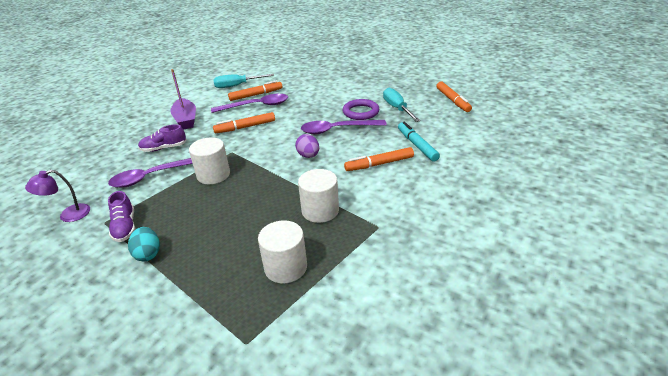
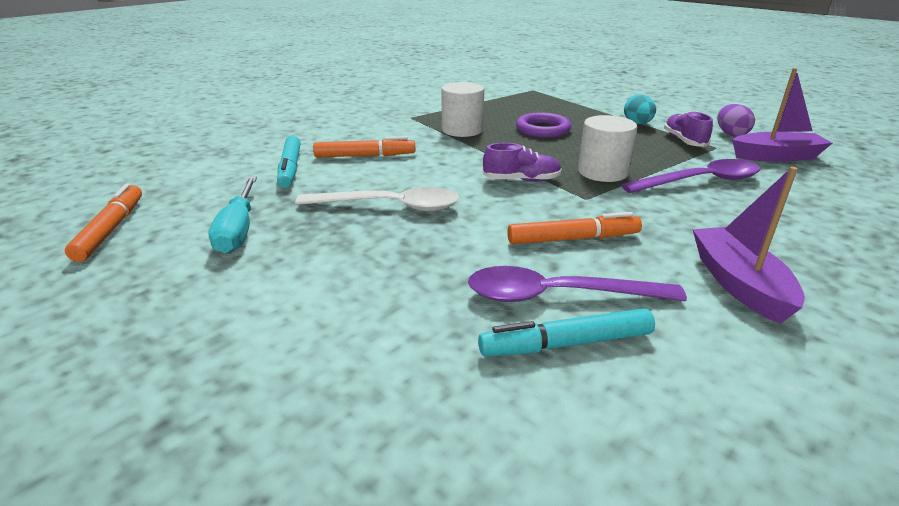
camera: 170 degrees left, 5 degrees down
purple lamp [25,170,90,222] -> purple boat [732,68,832,162]
purple shoe [138,124,187,152] -> purple shoe moved to [483,143,562,182]
turquoise screwdriver [213,74,274,88] -> none
orange marker [228,80,282,101] -> turquoise marker [478,308,655,357]
white cylinder [258,220,307,283] -> none
purple egg [295,134,319,158] -> purple egg moved to [717,104,755,137]
purple spoon [301,120,387,134] -> white spoon [295,187,459,211]
purple ring [343,99,379,120] -> purple ring moved to [516,113,571,138]

